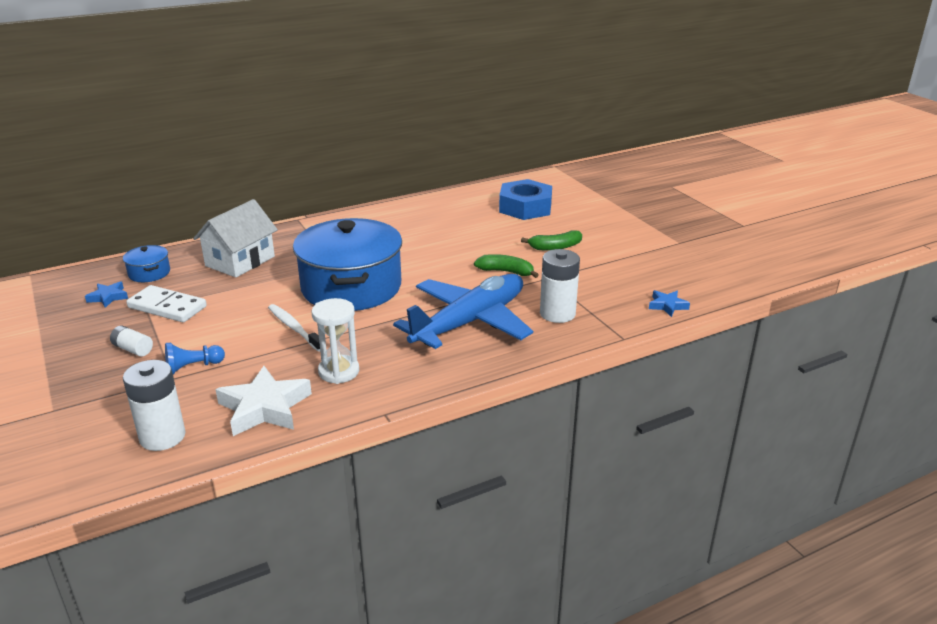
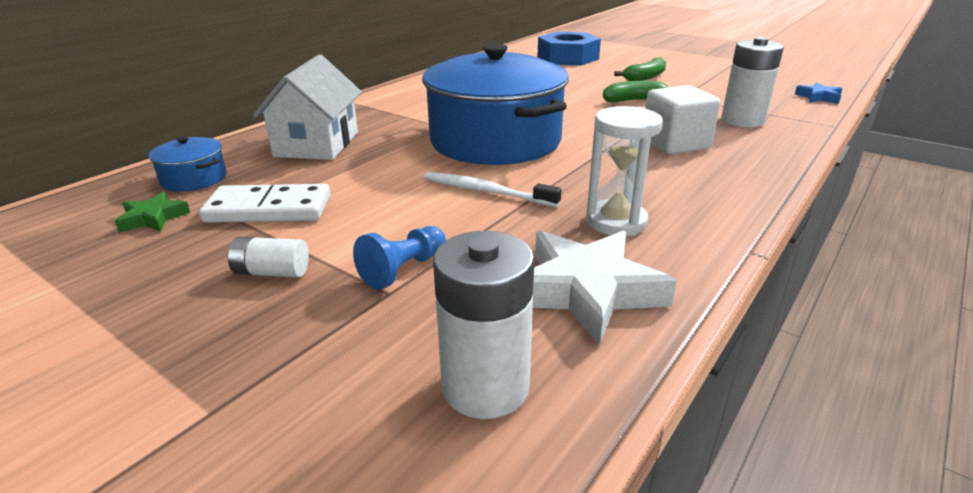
camera: 25 degrees left, 0 degrees up
blue star [85,281,128,308] -> green star [115,191,190,232]
blue plane [393,274,533,349] -> white cube [645,85,720,154]

